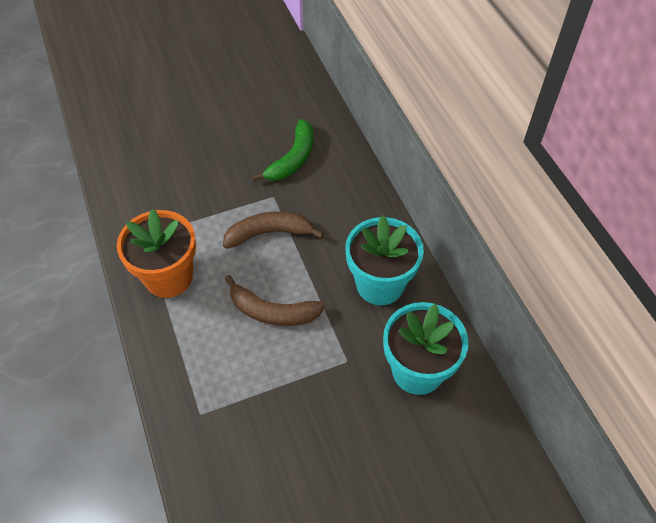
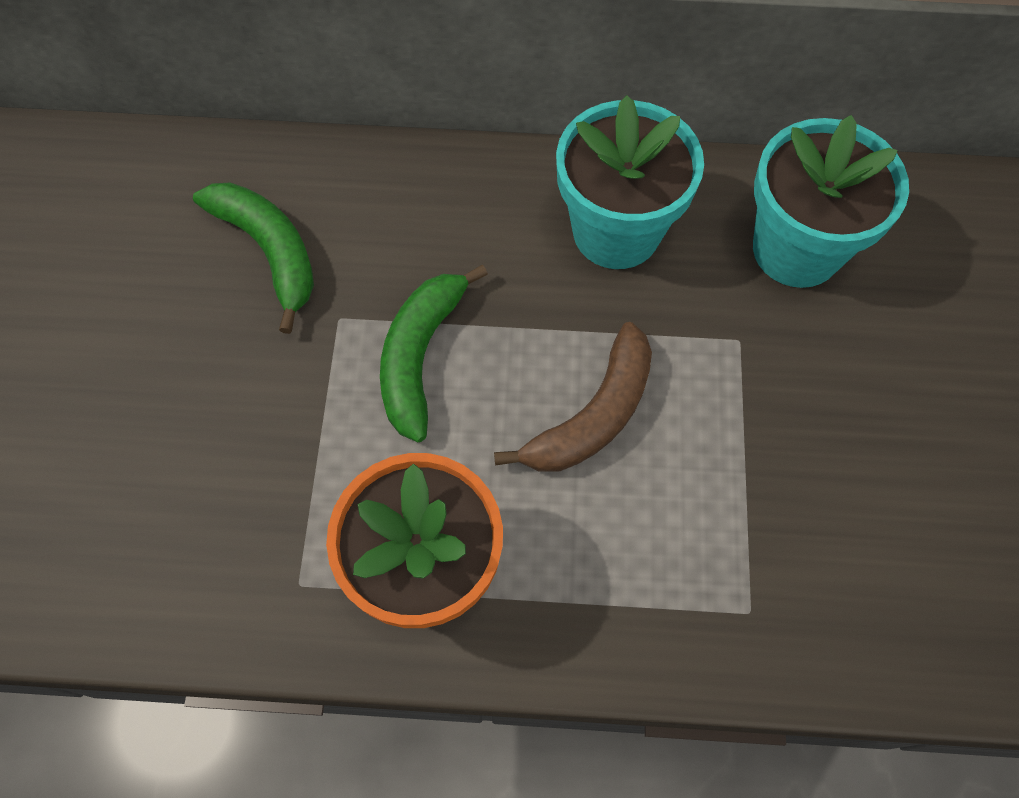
camera: 65 degrees left, 10 degrees up
brown banana [223,212,324,249] -> green banana [380,265,488,442]

